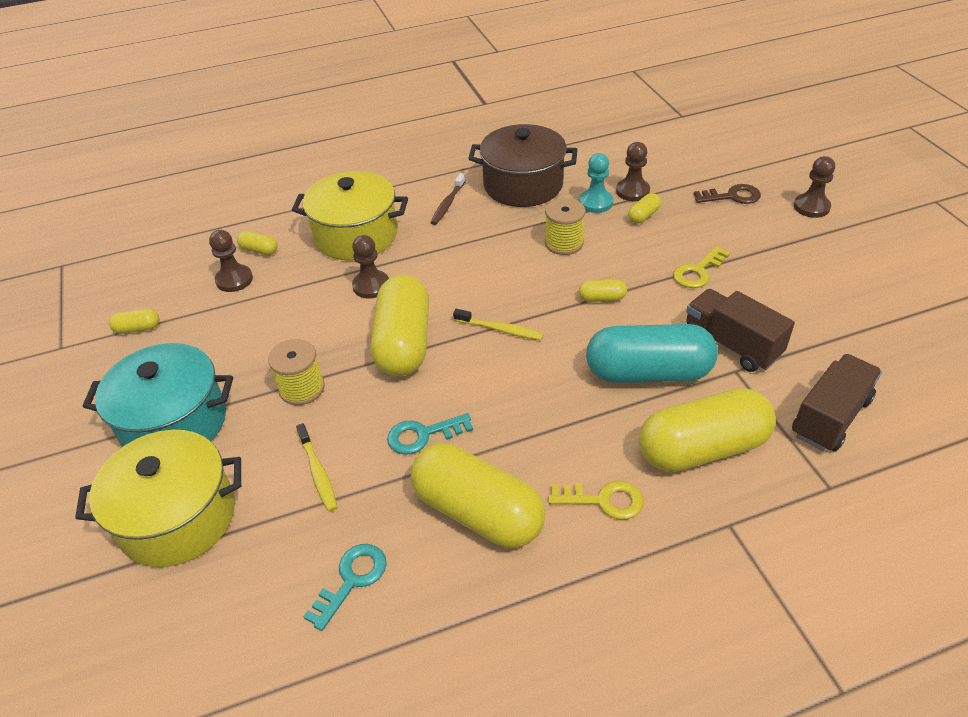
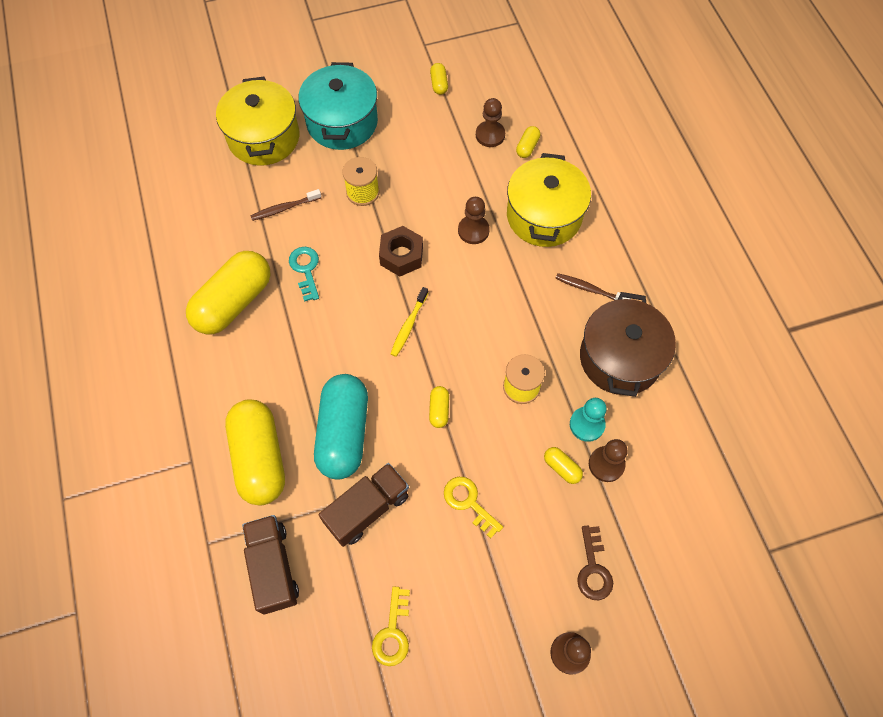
camera: 90 degrees right, 20 degrees up
yellow toothbrush [296,423,337,512] -> brown toothbrush [250,189,321,221]
turquoise key [303,544,387,631] -> none
yellow capsule [371,275,429,377] -> brown nut [379,226,423,276]
yellow key [549,481,644,520] -> yellow key moved to [372,586,410,666]
brown truck [792,354,882,451] -> brown truck turned 150 degrees counterclockwise [242,515,299,615]

